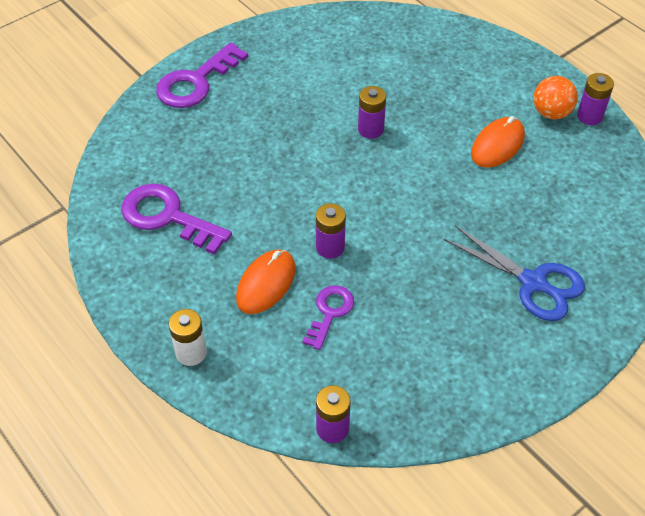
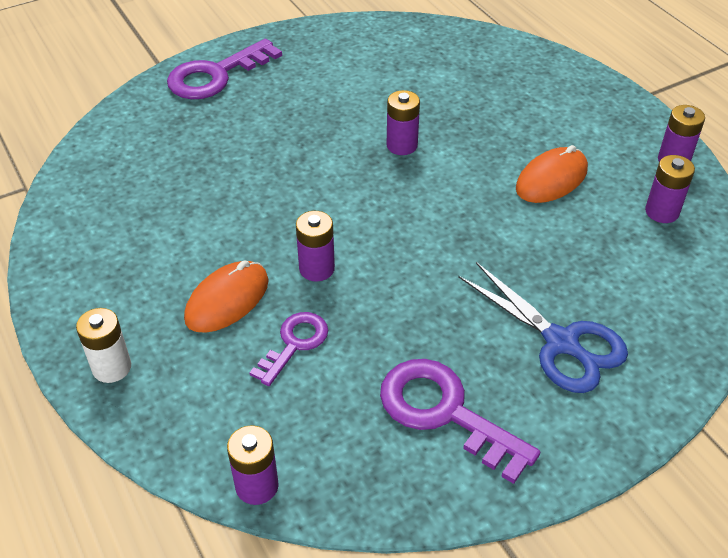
camera: 10 degrees right, 5 degrees down
purple key [121,184,232,255] -> purple key moved to [380,359,540,484]
orange ball [533,76,578,120] -> none
none -> purple battery [645,155,695,223]

